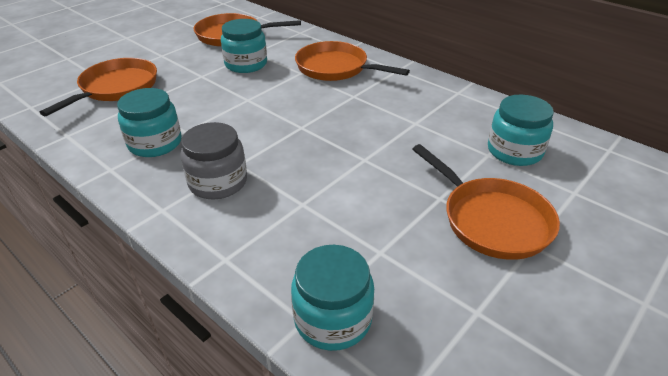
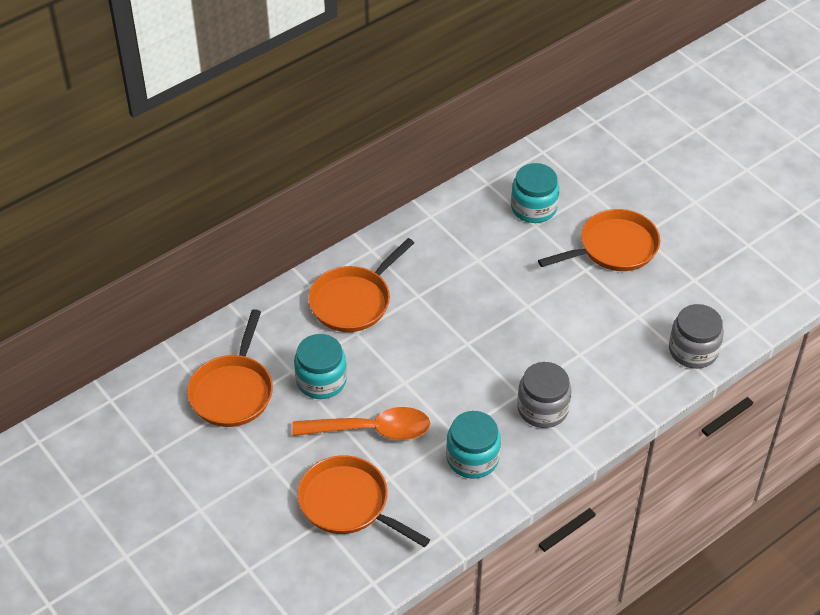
camera: 80 degrees left, 10 degrees up
turquoise jar [291,245,374,351] -> grey jar [669,304,724,369]
none -> orange spoon [292,407,430,440]

